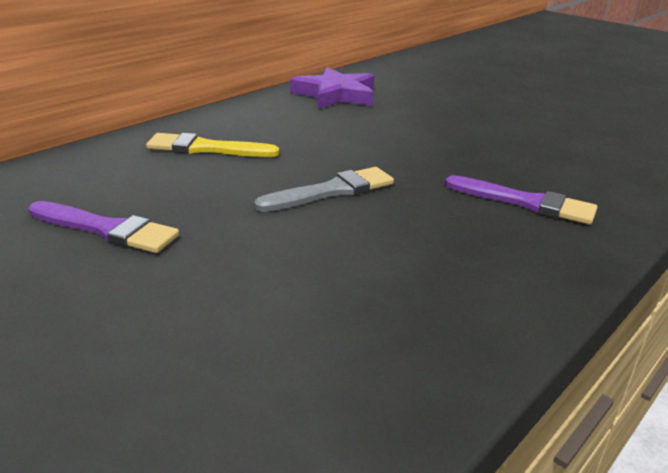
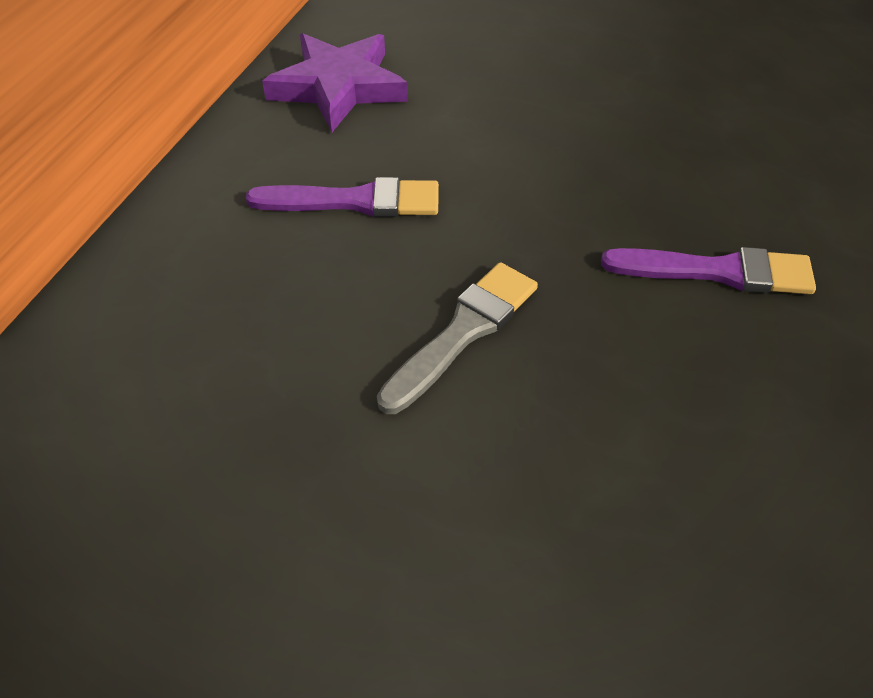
camera: 20 degrees left, 20 degrees up
purple brush [28,201,179,253] -> purple brush moved to [246,177,439,217]
yellow brush [146,133,280,157] -> none

